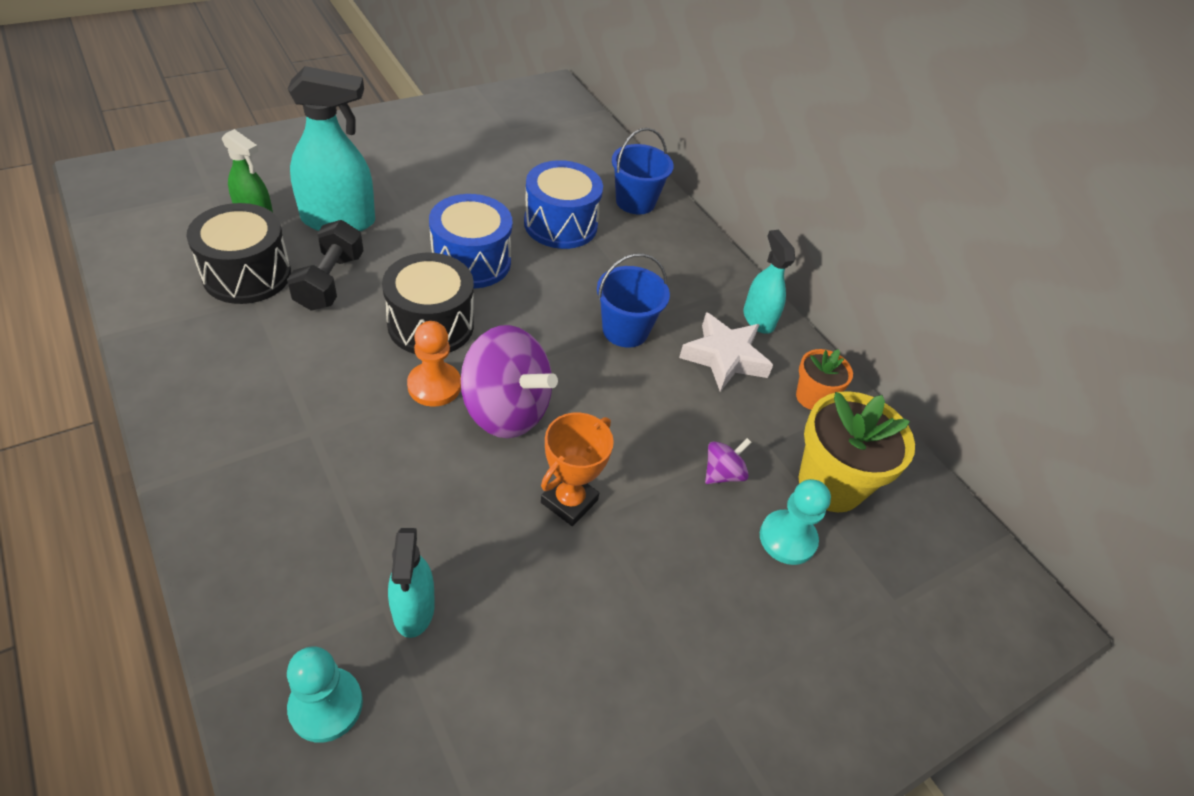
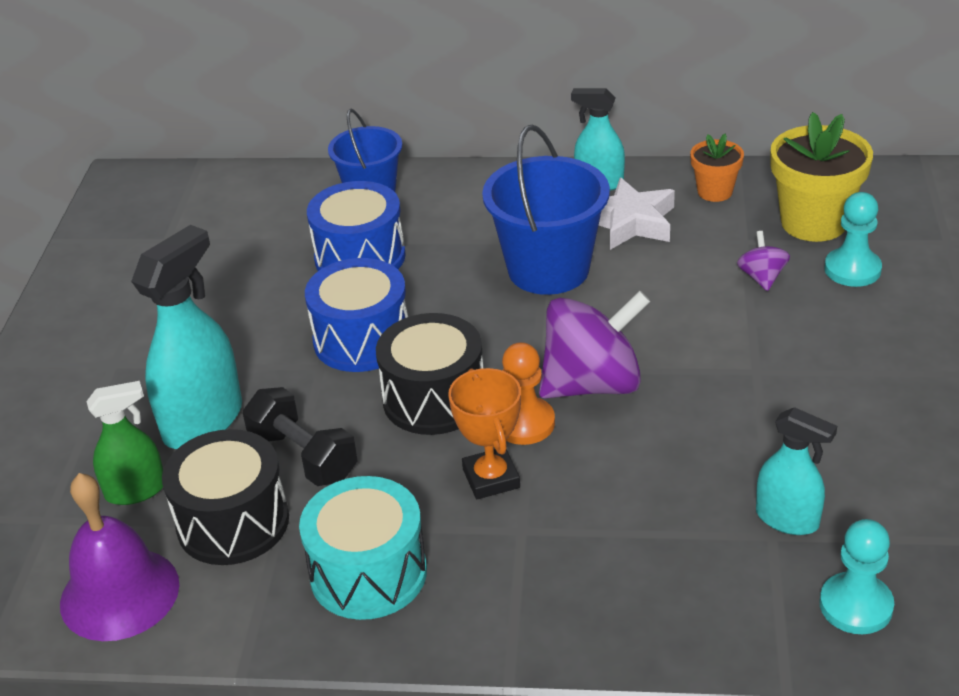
camera: 45 degrees left, 10 degrees down
orange trophy [541,412,614,526] -> orange trophy moved to [448,368,521,499]
blue bucket [597,253,670,348] -> blue bucket [482,125,610,295], size x1.54
none -> purple bell [60,473,180,641]
none -> turquoise drum [299,476,427,620]

